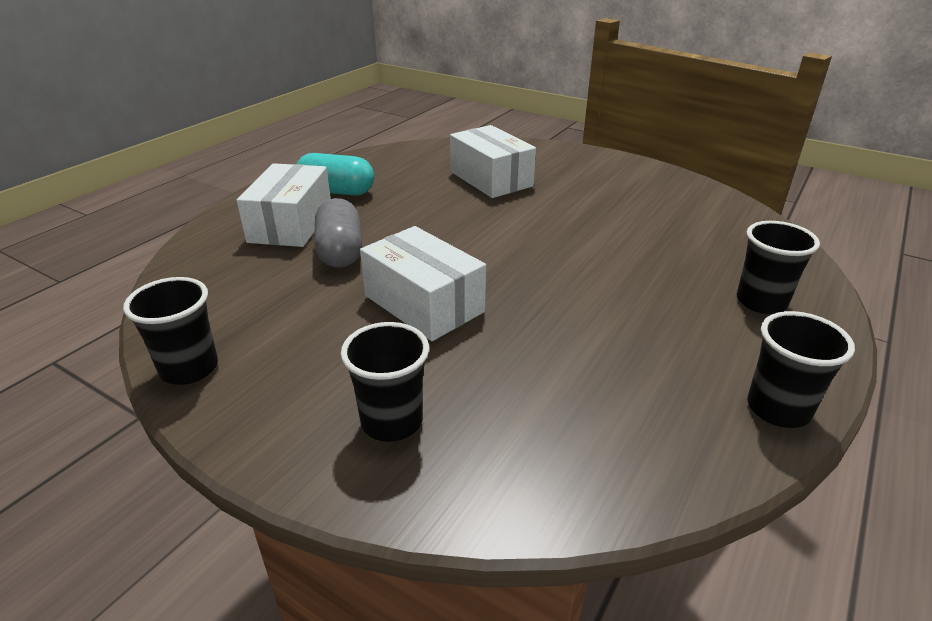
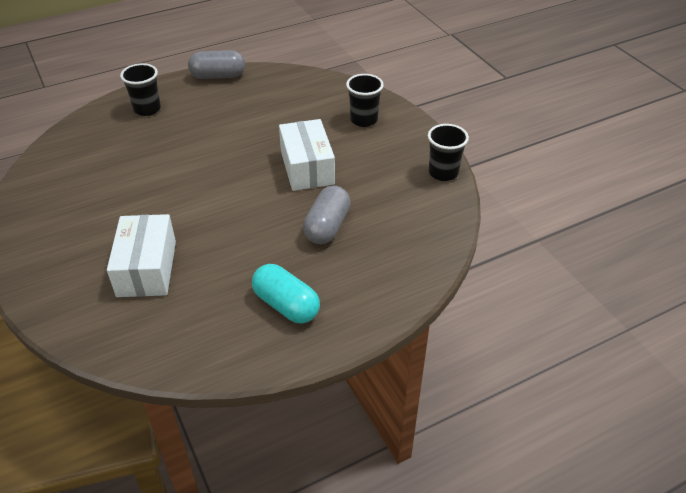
camera: 150 degrees left, 10 degrees up
white box [236,163,331,247] -> none
black cup [747,311,855,428] -> grey capsule [188,50,245,79]

